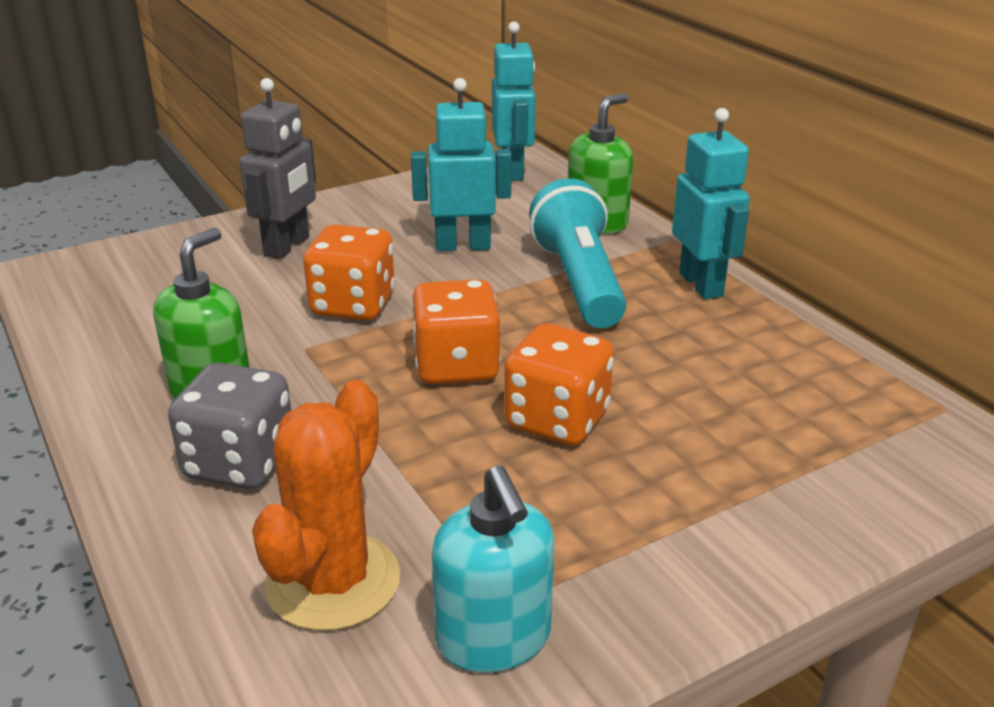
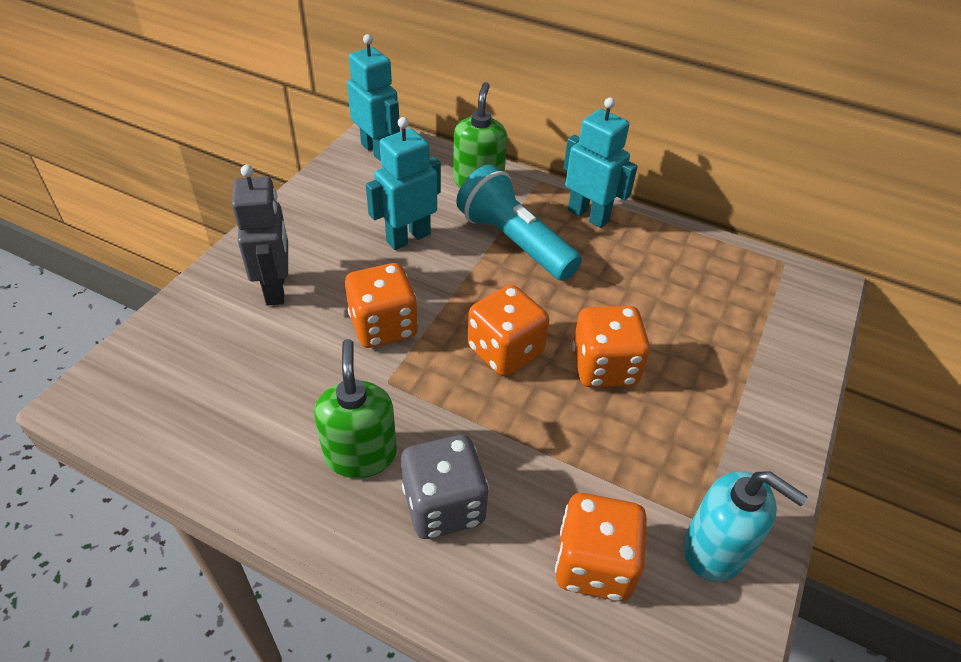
camera: 35 degrees left, 15 degrees up
orange cactus [252,380,400,631] -> orange dice [555,493,647,601]

